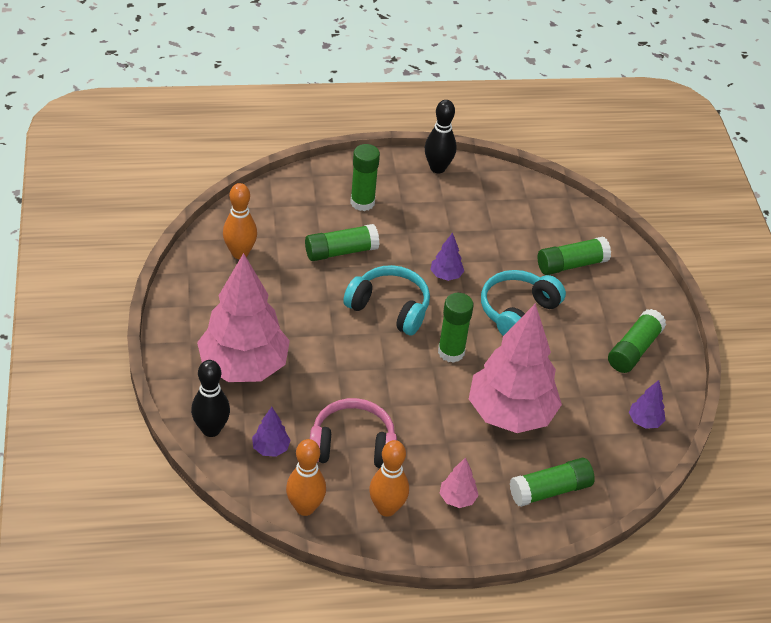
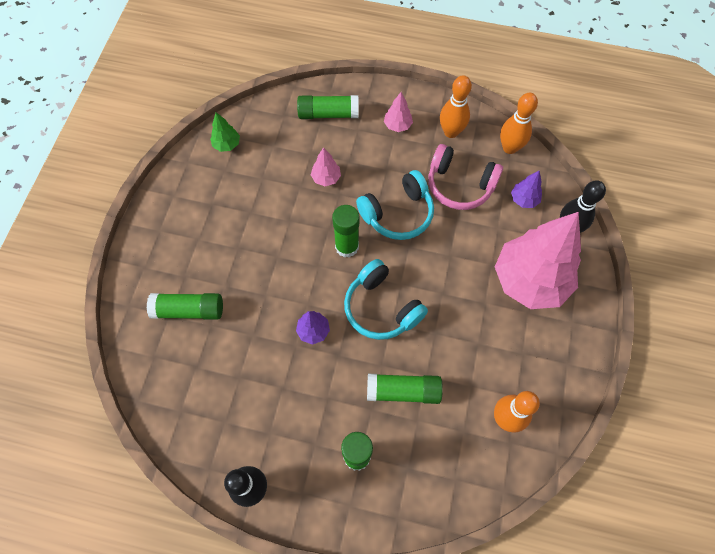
camera: 155 degrees left, 20 degrees up
pink tree [469,303,562,433] -> pink tree [311,147,341,186], size x0.40
turquoise headphones [481,270,566,336] -> turquoise headphones moved to [356,170,434,240]
green glue stick [608,309,666,373] -> none
purple tree [629,380,665,429] -> green tree [210,112,240,152]

